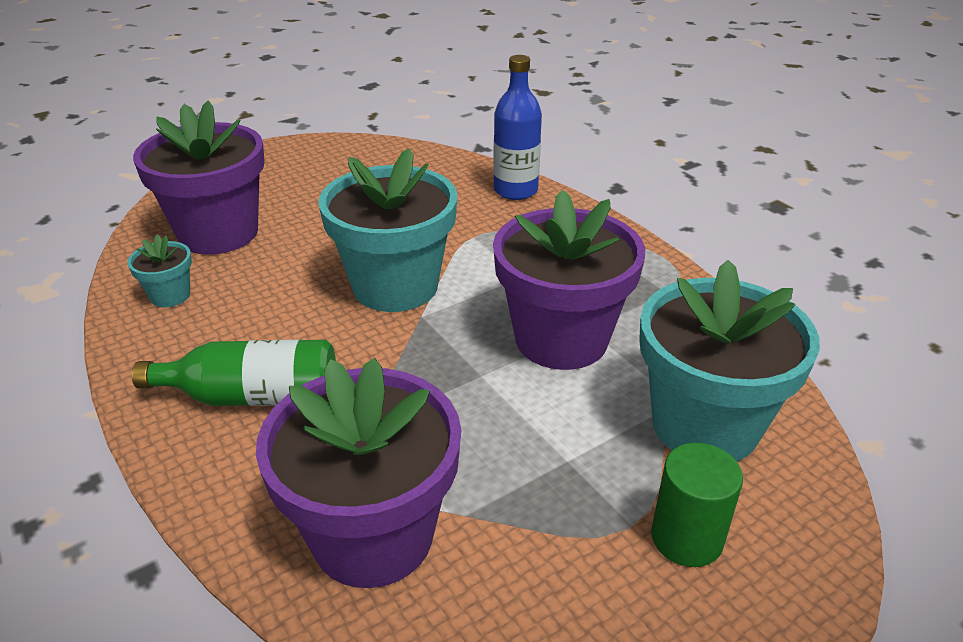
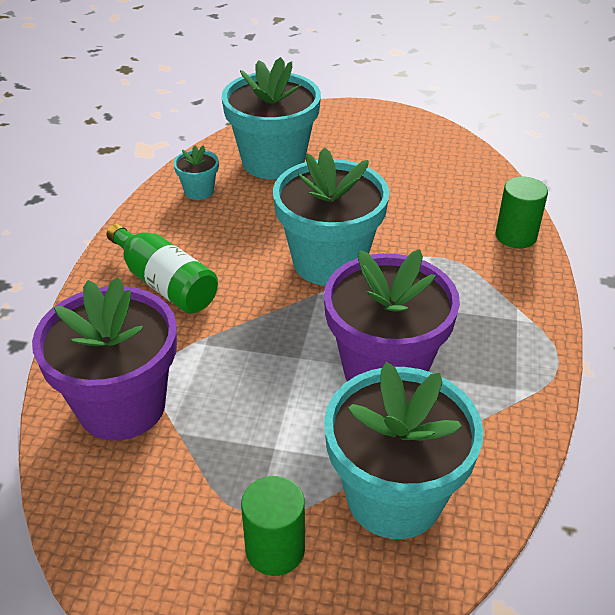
camera: 45 degrees right, 5 degrees up
purple flower pot [133,101,265,255] -> turquoise flower pot [221,57,321,179]
blue bottle [493,55,542,200] -> green cylinder [496,177,548,248]

